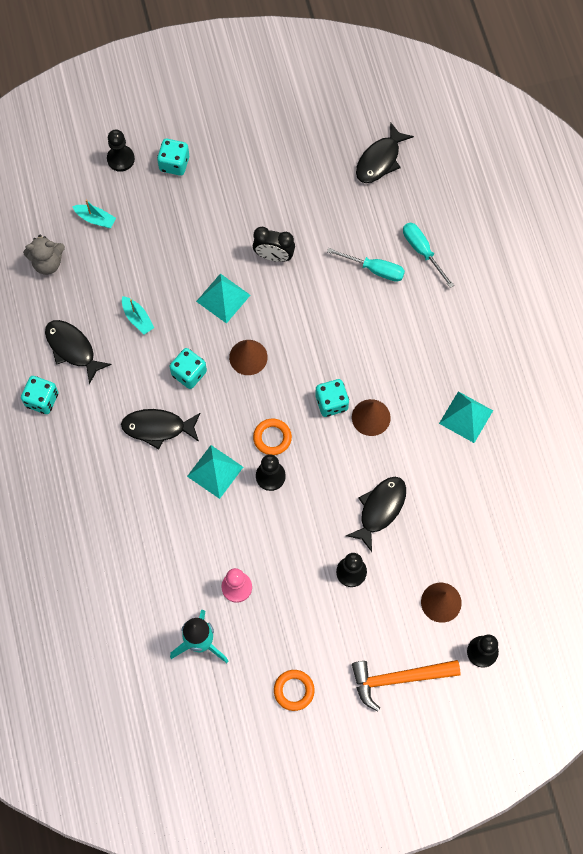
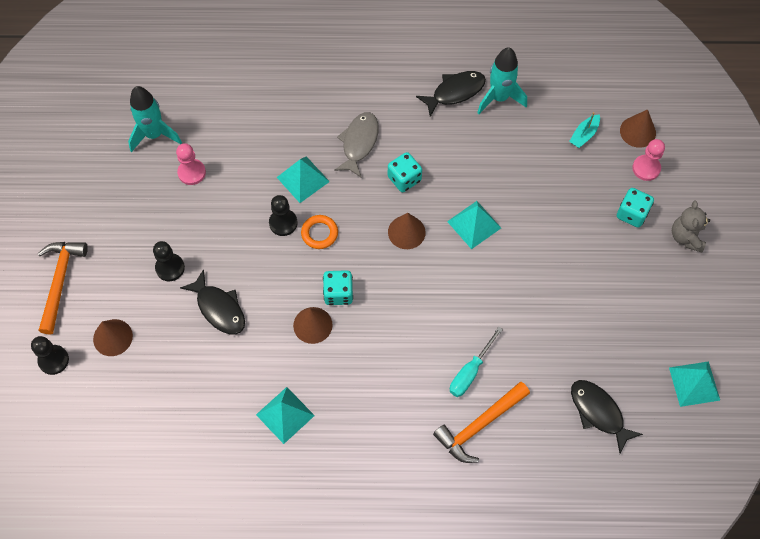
camera: 105 degrees right, 5 degrees down
turquoise dice [21,376,58,414] -> none
grey teddy bear [23,235,65,275] -> grey teddy bear moved to [672,201,710,253]
black pawn [107,130,135,172] -> pink pawn [632,139,665,181]
black fish [121,409,201,450] -> grey fish [334,112,379,178]
turquoise boat [122,296,154,334] -> none
black clock [253,227,295,262] -> none
orange ring [274,670,315,711] -> none
turquoise screwdriver [403,223,454,288] -> orange hammer [433,382,530,463]
none -> turquoise rocket [477,47,527,114]
none -> brown cone [620,109,656,148]
none -> turquoise pyramid [669,361,720,407]

